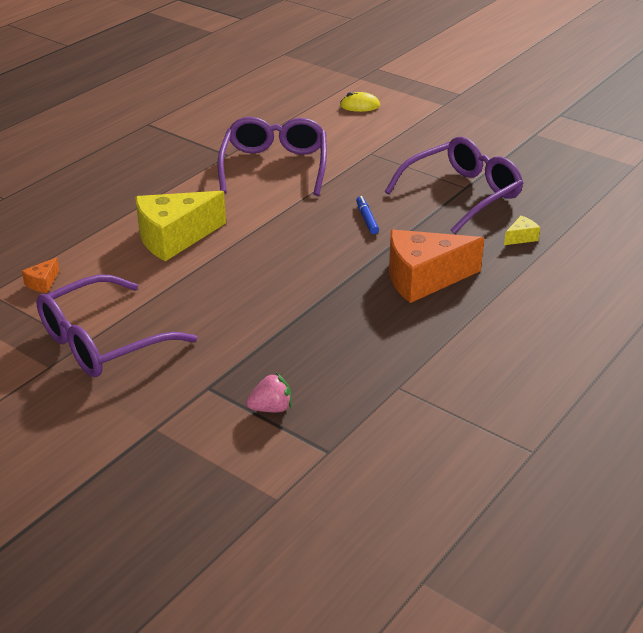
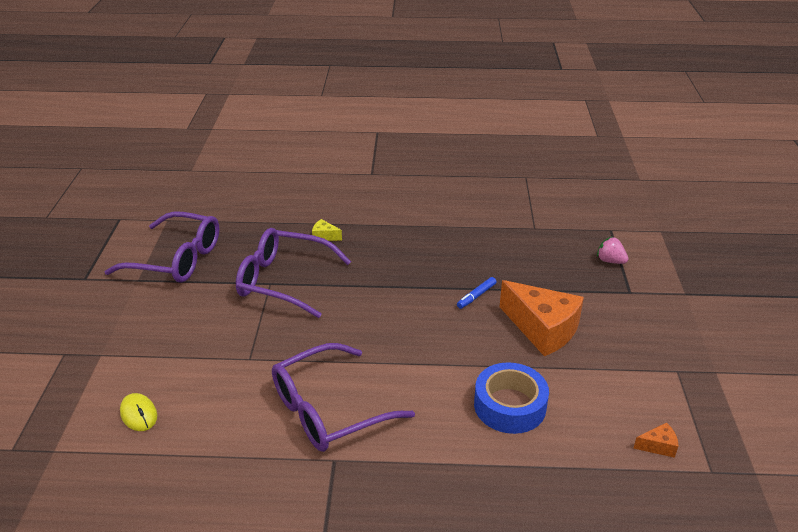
camera: 125 degrees left, 0 degrees up
purple glasses [36,275,197,377] -> purple glasses moved to [104,211,219,283]
yellow cheese [135,191,226,261] -> blue tape [474,362,549,434]
blue marker [356,196,379,234] -> blue marker moved to [457,277,496,309]
orange cheese [389,230,484,303] -> orange cheese moved to [500,280,584,356]

